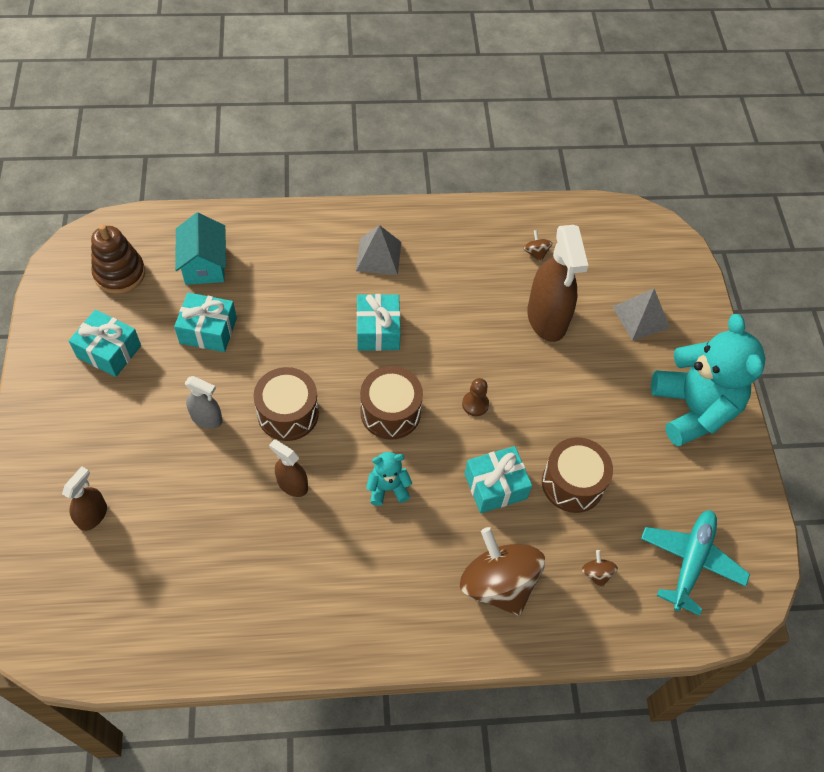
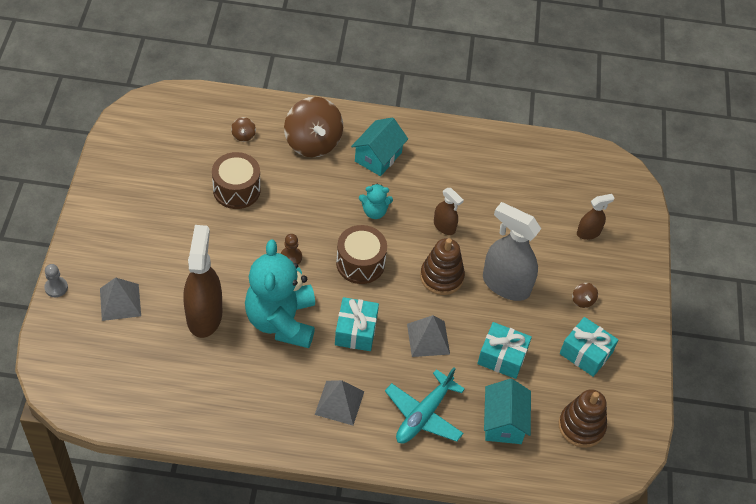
camera: 170 degrees left, 5 degrees down
brown spray bottle [62,466,107,531] -> brown spray bottle turned 150 degrees counterclockwise [577,194,614,240]
grey spray bottle [185,376,222,429] -> grey spray bottle [483,202,541,301], size x1.93
brown drum [254,367,319,441] -> brown stacking toy [420,238,465,295]
turquoise gift [465,446,532,513] -> none
brown spinning top [523,230,552,263] -> brown spinning top moved to [572,283,598,308]
turquoise plane [641,510,750,616] -> turquoise plane moved to [385,367,465,443]
turquoise teddy bear [651,314,765,446] -> turquoise teddy bear moved to [245,240,315,348]
none -> grey pawn [44,264,68,297]
none -> turquoise house [351,117,408,176]
none -> grey pyramid [407,315,450,357]

